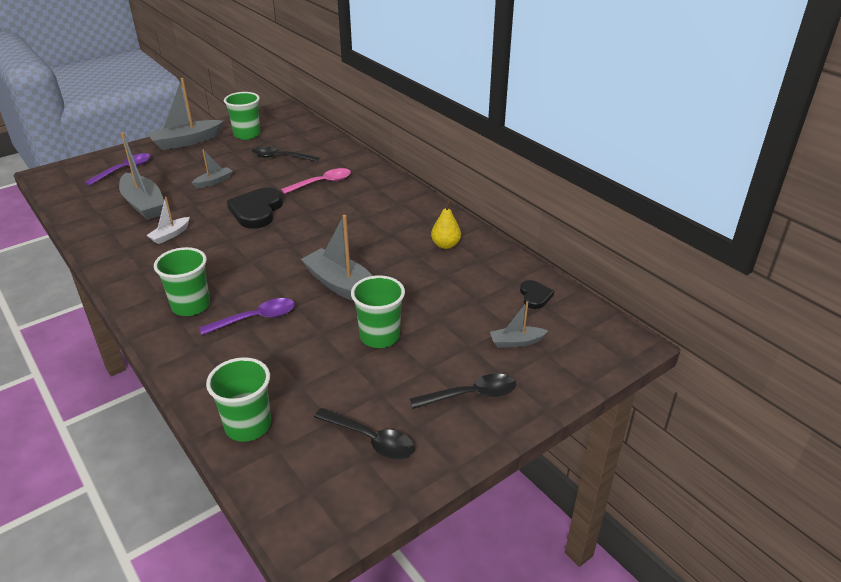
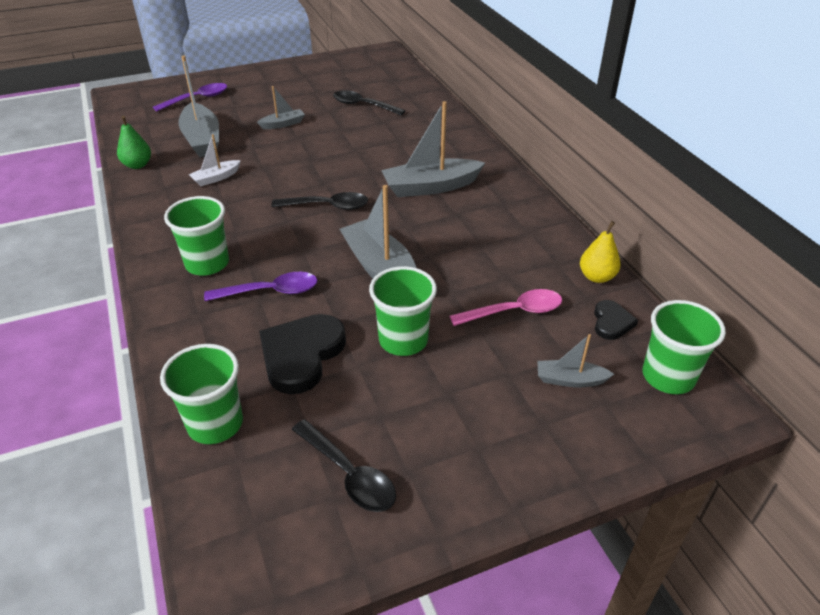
camera: 15 degrees right, 5 degrees up
grey boat [148,78,224,150] -> grey boat moved to [381,101,485,197]
green cup [224,92,261,140] -> green cup moved to [642,300,726,394]
black heart [227,188,283,229] -> black heart moved to [259,314,346,394]
pink spoon [281,168,351,194] -> pink spoon moved to [450,289,562,326]
black spoon [410,373,516,409] -> black spoon moved to [271,192,368,210]
yellow pear [431,200,461,249] -> yellow pear moved to [580,221,621,283]
none -> green pear [117,116,151,169]

